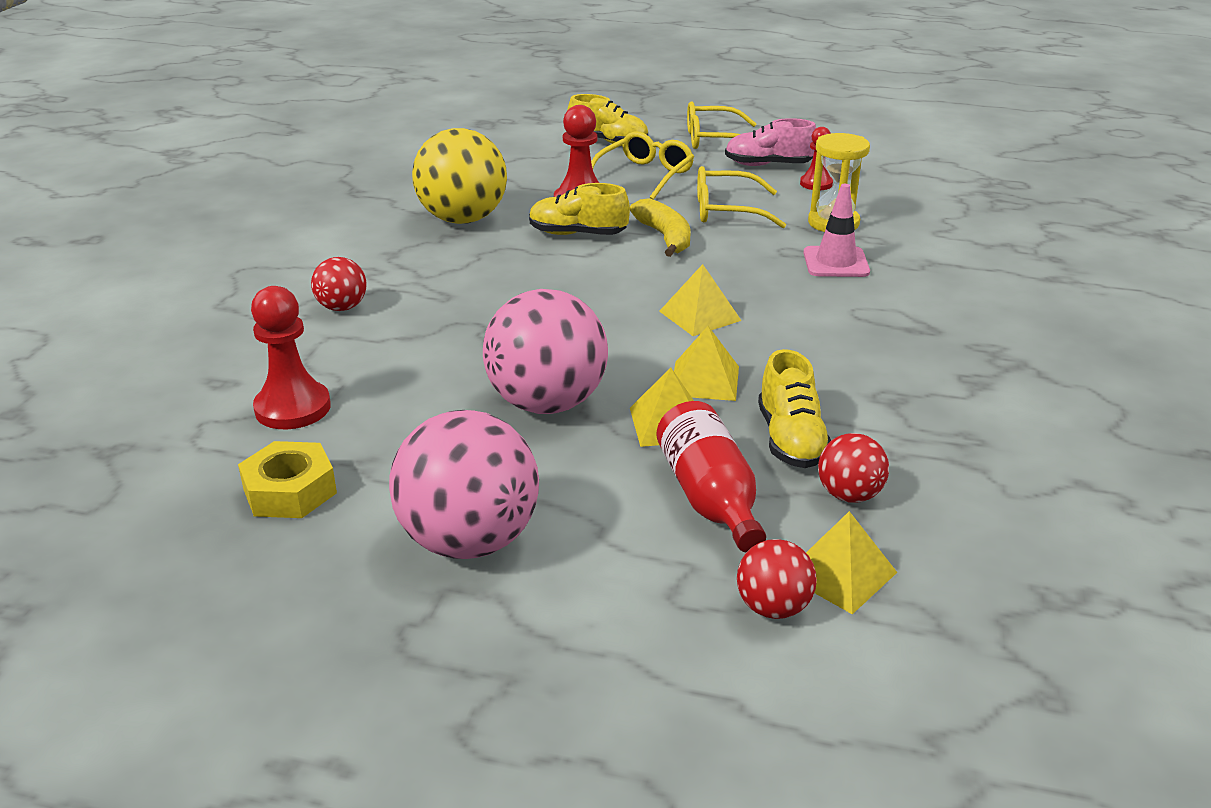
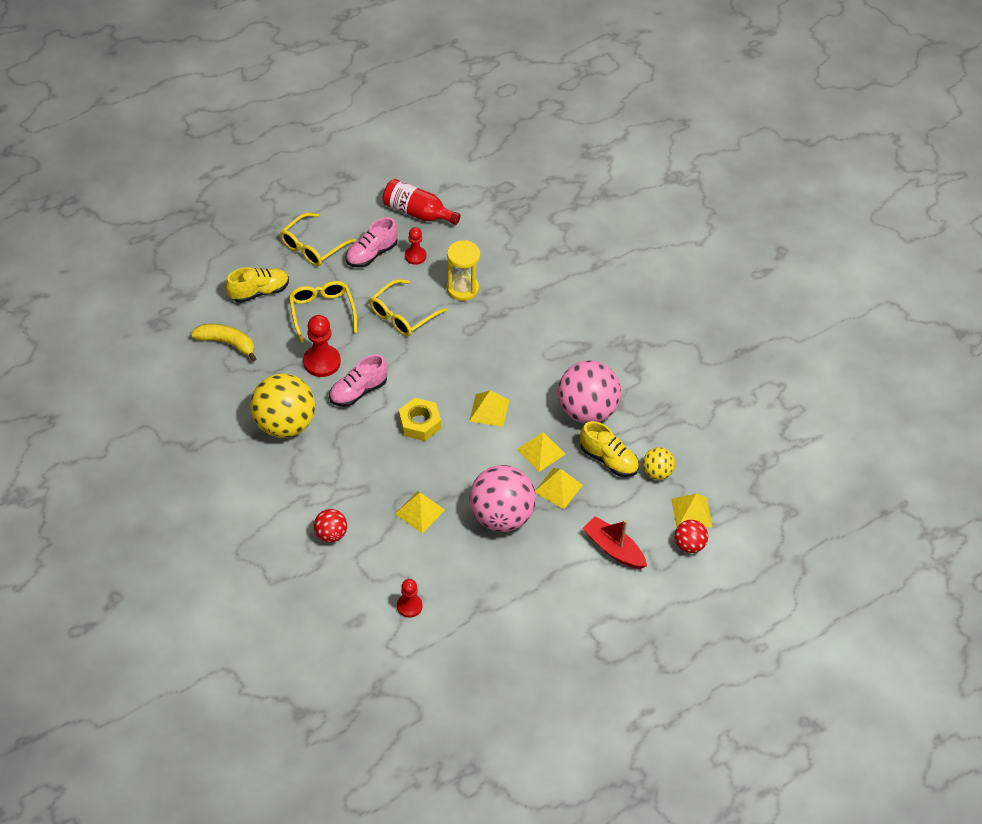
camera: 50 degrees left, 20 degrees up
yellow nut [238,441,337,518] -> yellow nut moved to [399,398,441,441]
red pawn [251,286,331,429] -> red pawn [397,579,423,618], size x0.62
pink ball [389,410,539,559] -> pink ball moved to [558,360,621,423]
yellow shoe [529,183,630,235] -> pink shoe [329,354,388,407]
yellow banana [630,198,691,257] -> yellow banana moved to [191,324,256,362]
red bottle [657,401,766,552] -> red bottle moved to [383,179,461,225]
pink traffic cone [803,184,870,277] -> none
red ball [818,433,889,503] -> yellow ball [643,447,675,480]
none -> yellow pyramid [395,491,445,533]
none -> red boat [583,516,647,569]

